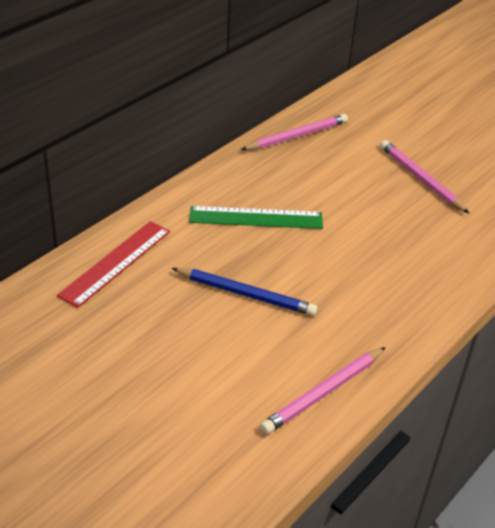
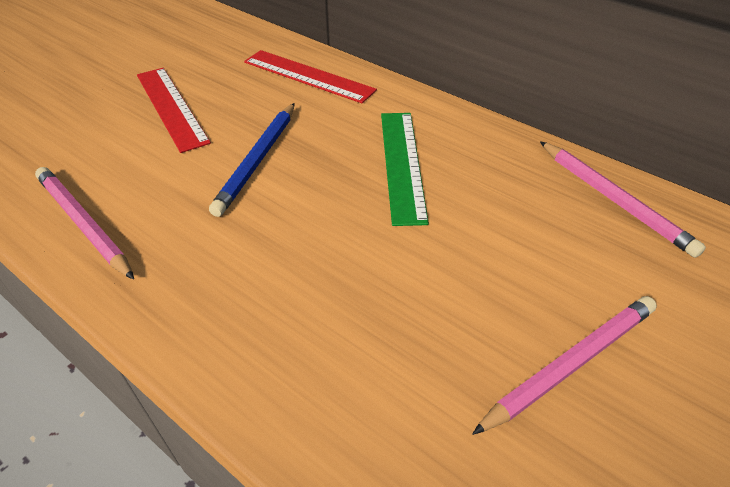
camera: 90 degrees right, 5 degrees up
none -> red ruler [137,68,211,153]

